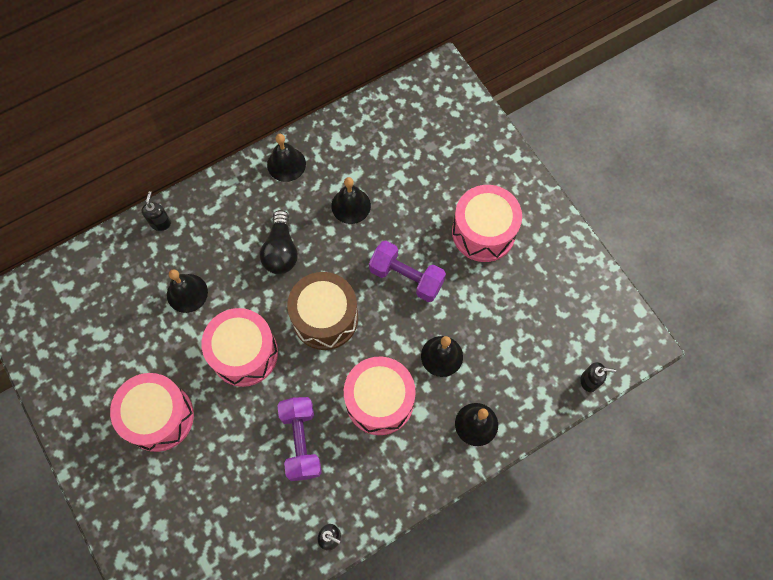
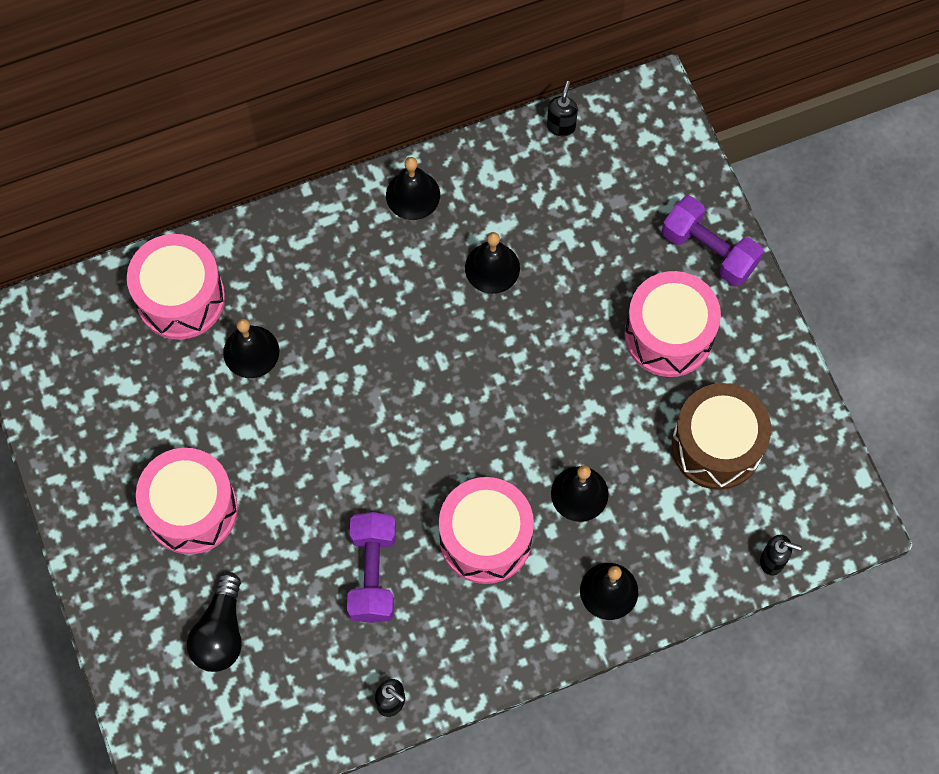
camera: 10 degrees right, 0 degrees up
black soap dispenser [142,191,171,231] -> black soap dispenser moved to [547,81,578,136]
pink drum [201,308,278,387] -> pink drum moved to [127,234,225,340]
black light bulb [260,210,298,274] -> black light bulb moved to [187,572,242,672]
brown drum [287,272,358,350] -> brown drum moved to [672,383,771,490]
purple dumbbell [369,241,446,302] -> purple dumbbell moved to [662,196,764,286]

